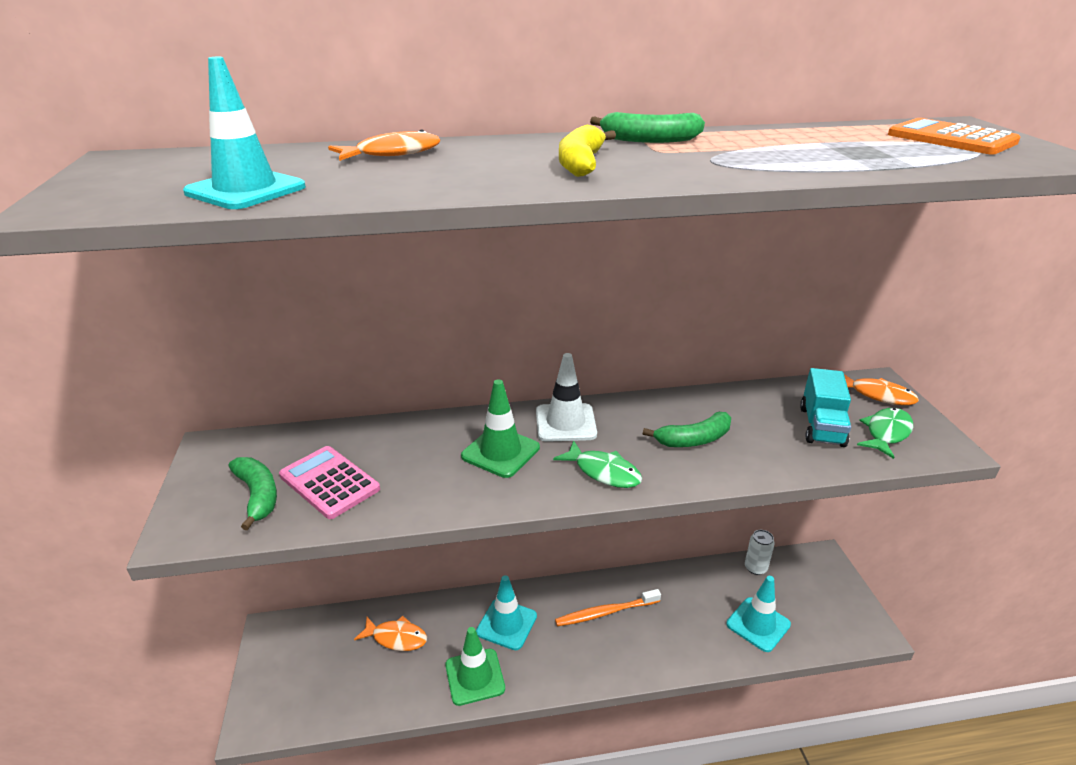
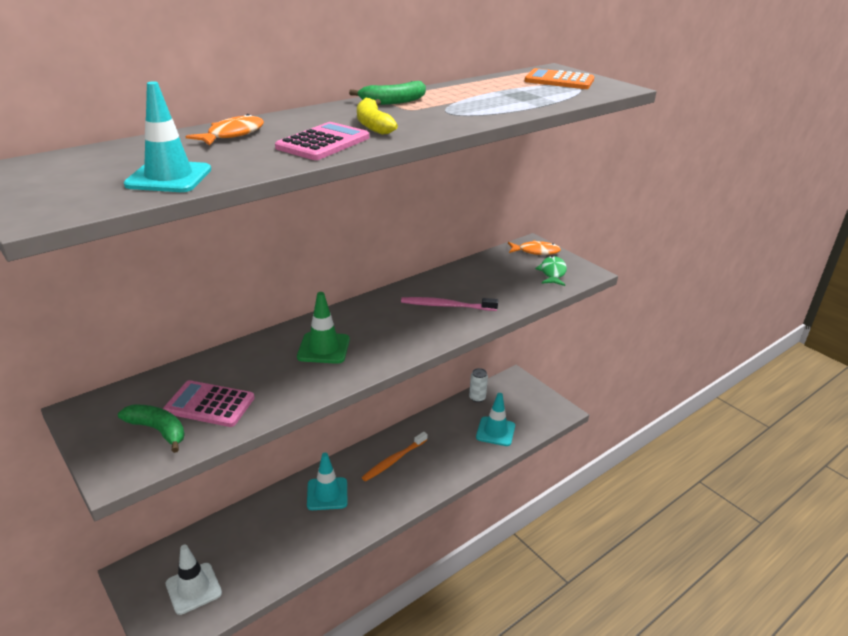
camera: 30 degrees left, 0 degrees up
orange fish [354,616,427,651] -> none
green traffic cone [445,627,505,706] -> none
white traffic cone [536,353,597,442] -> white traffic cone moved to [166,545,222,615]
green fish [553,440,642,488] -> none
green banana [643,412,731,447] -> pink toothbrush [401,297,498,311]
turquoise truck [800,368,851,447] -> none
none -> pink calculator [275,122,369,160]

